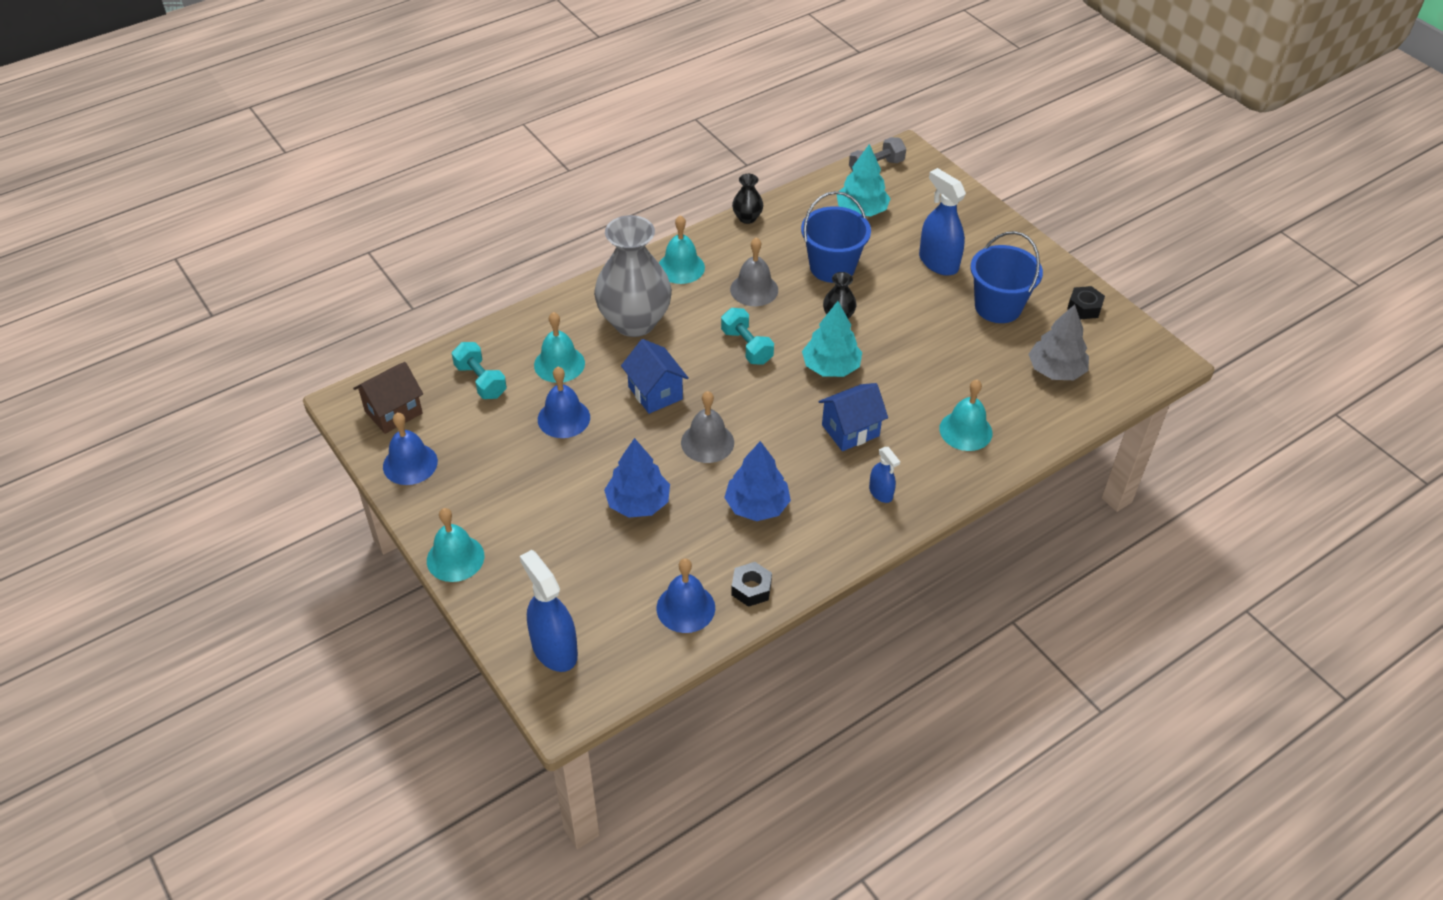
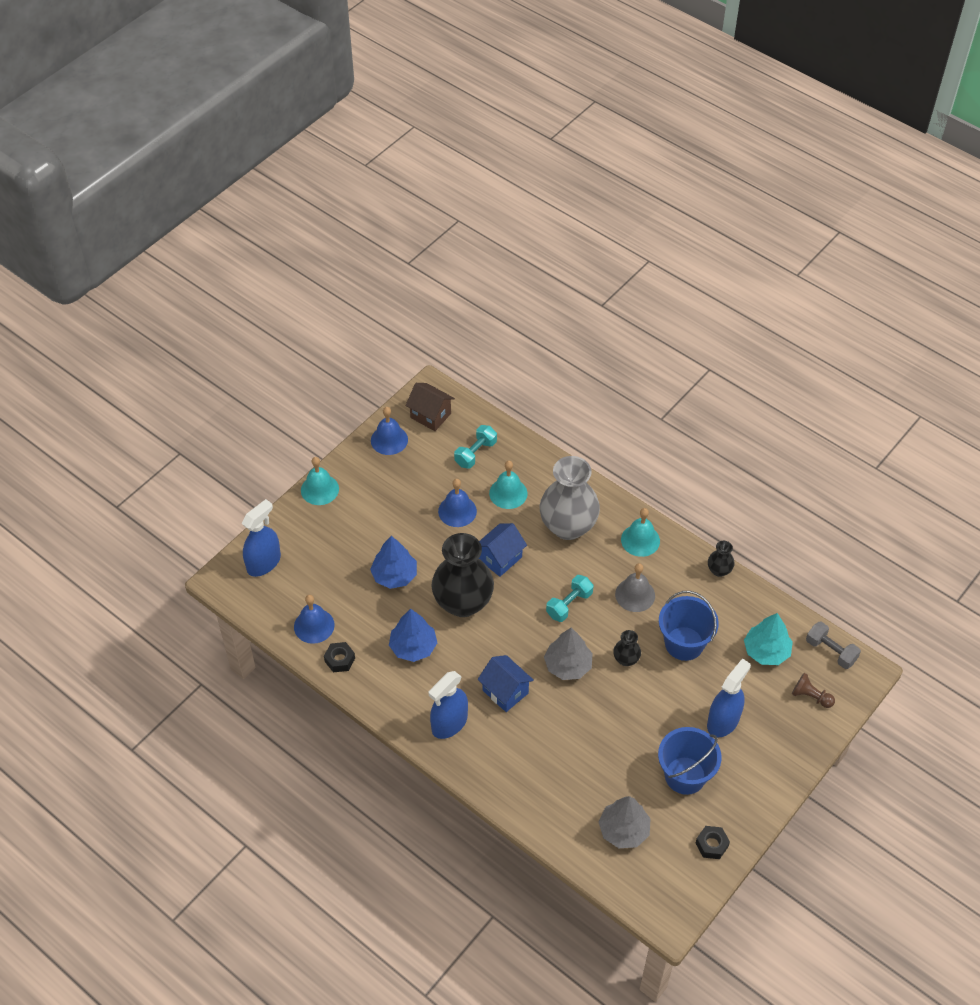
camera: 75 degrees right, 5 degrees up
grey bell [681,391,734,463] -> black vase [432,533,494,617]
turquoise tree [802,301,862,377] -> grey tree [544,628,593,680]
blue spray bottle [869,447,900,503] -> blue spray bottle [428,671,468,739], size x1.85
turquoise bell [939,379,992,451] -> none
none -> brown pawn [792,673,835,708]

